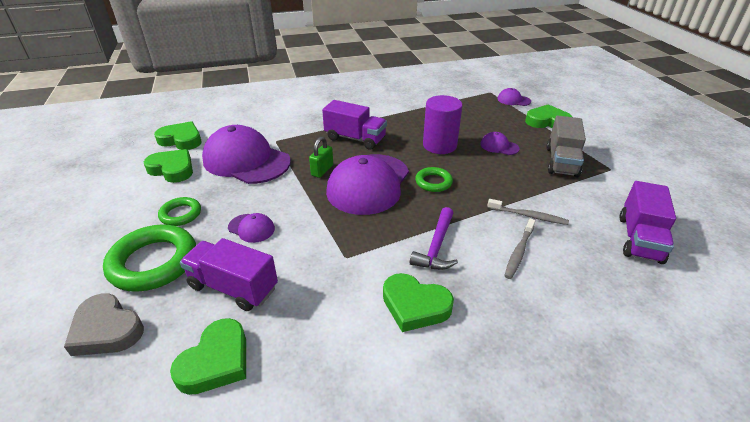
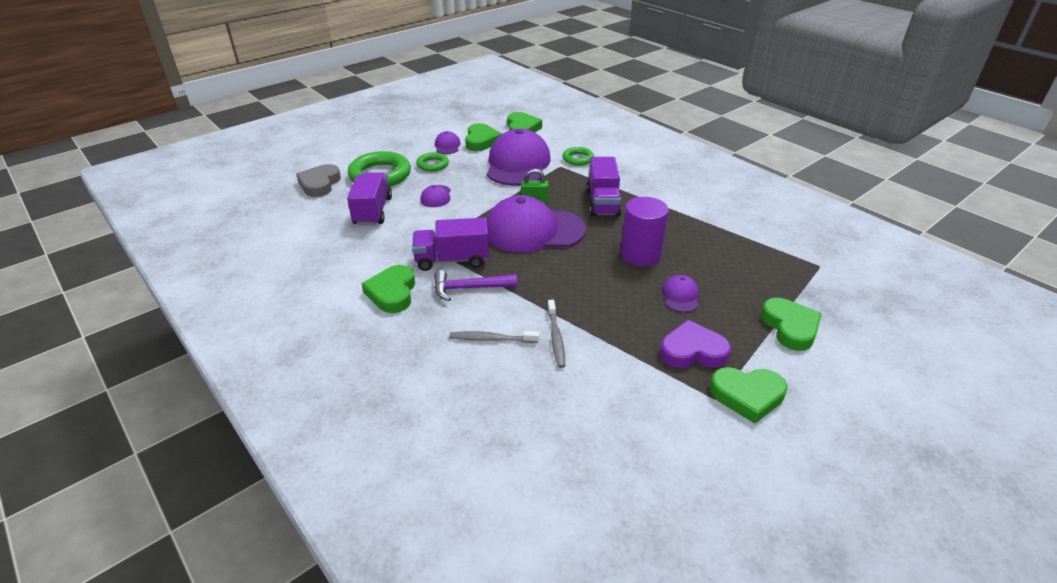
camera: 65 degrees right, 0 degrees up
green heart [170,318,246,395] -> green heart moved to [710,367,787,424]
green ring [415,167,453,192] -> green ring moved to [562,147,594,166]
purple cap [497,88,531,106] -> purple cap moved to [435,131,461,154]
grey truck [547,116,586,178] -> purple heart [660,320,731,368]
purple truck [619,181,676,264] -> purple truck moved to [412,217,489,271]

